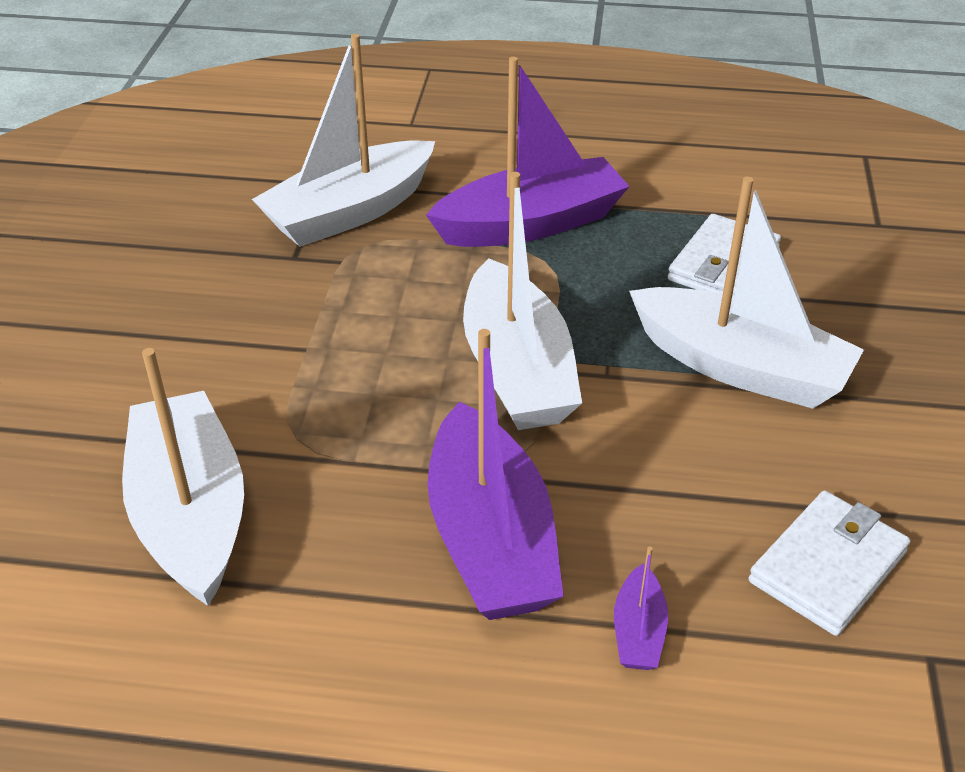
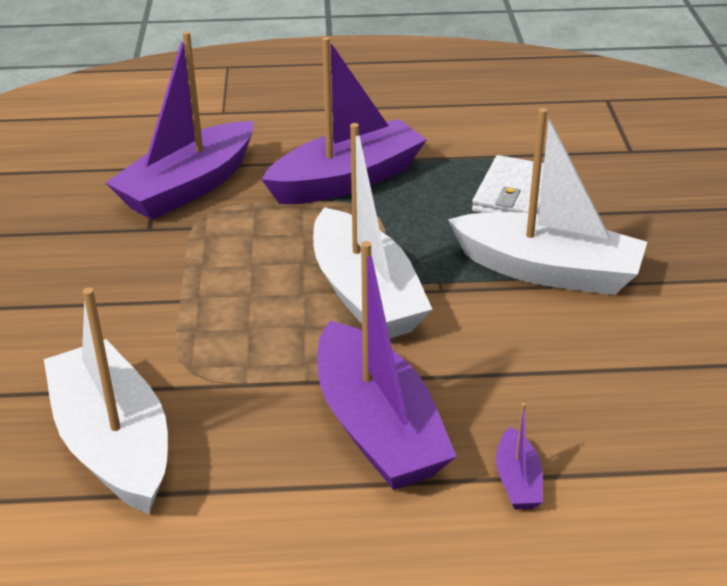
camera: 10 degrees left, 5 degrees down
white boat [252,34,435,247] -> purple boat [106,31,254,220]
white wallet [749,491,910,636] -> none

